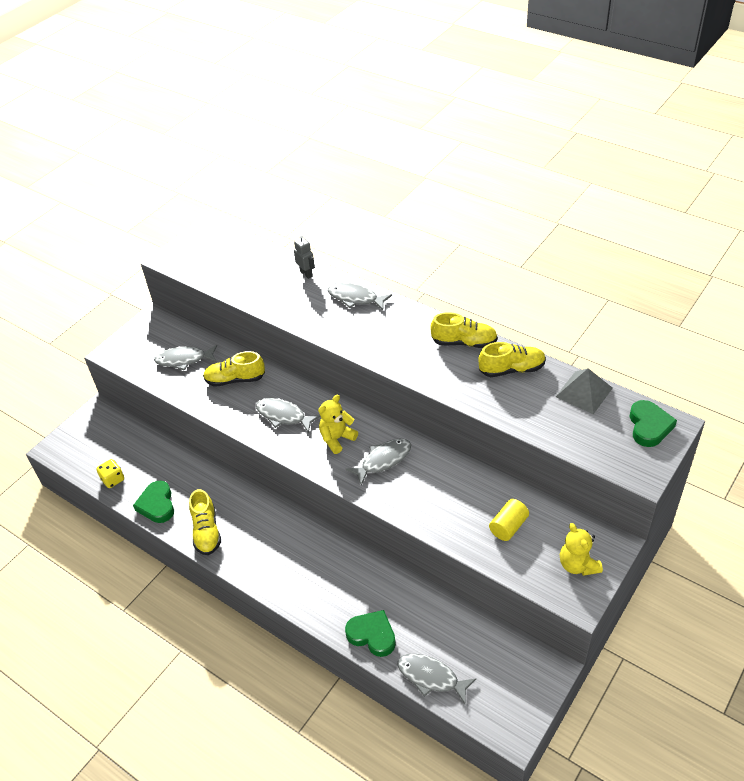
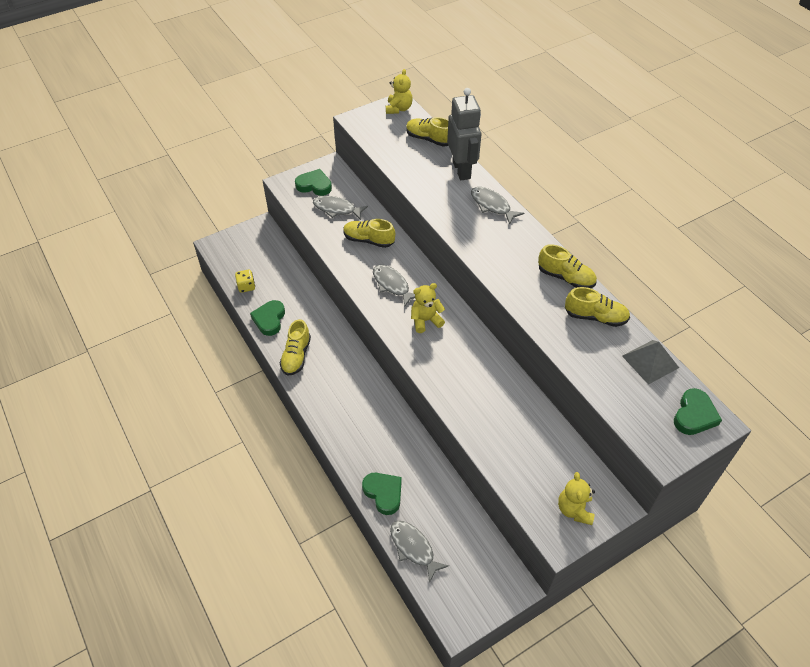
camera: 20 degrees right, 5 degrees up
grey robot [294,235,315,279] -> grey robot [447,88,481,180], size x2.16
grey fish [346,439,411,486] -> none
yellow cylinder [489,499,529,541] -> none
none -> green heart [295,169,332,196]
none -> yellow teddy bear [386,69,413,114]
none -> yellow shoe [406,117,449,147]

